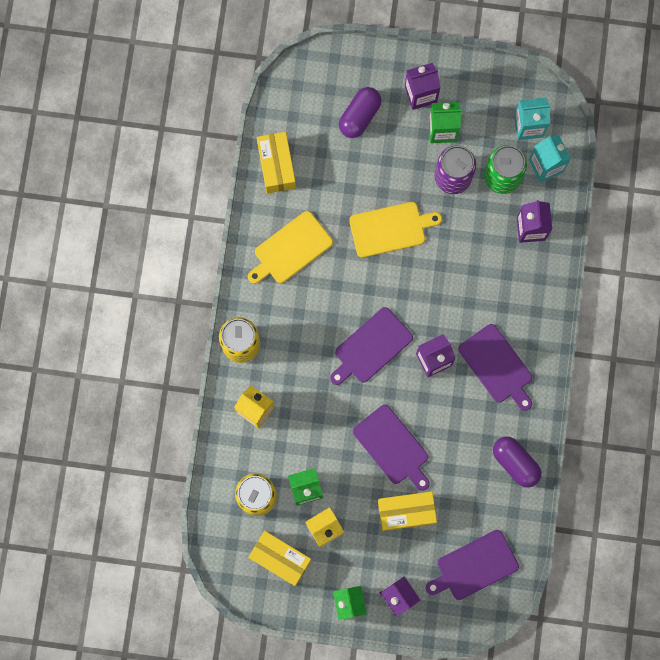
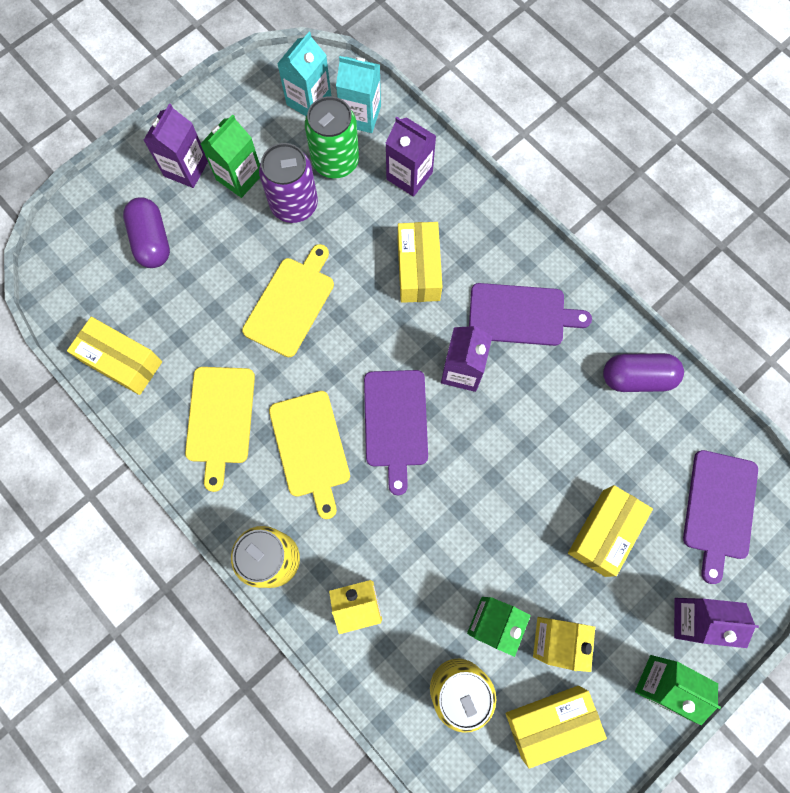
camera: 50 degrees left, 5 degrees down
purple cutting board [353,405,430,491] -> none
none -> yellow cutting board [269,391,350,519]
none -> yellow box [398,222,442,303]

